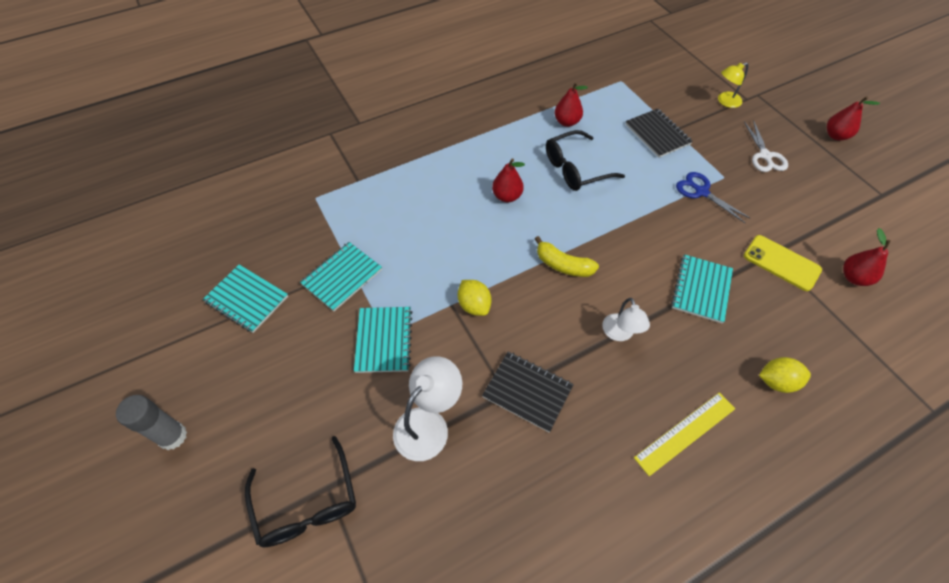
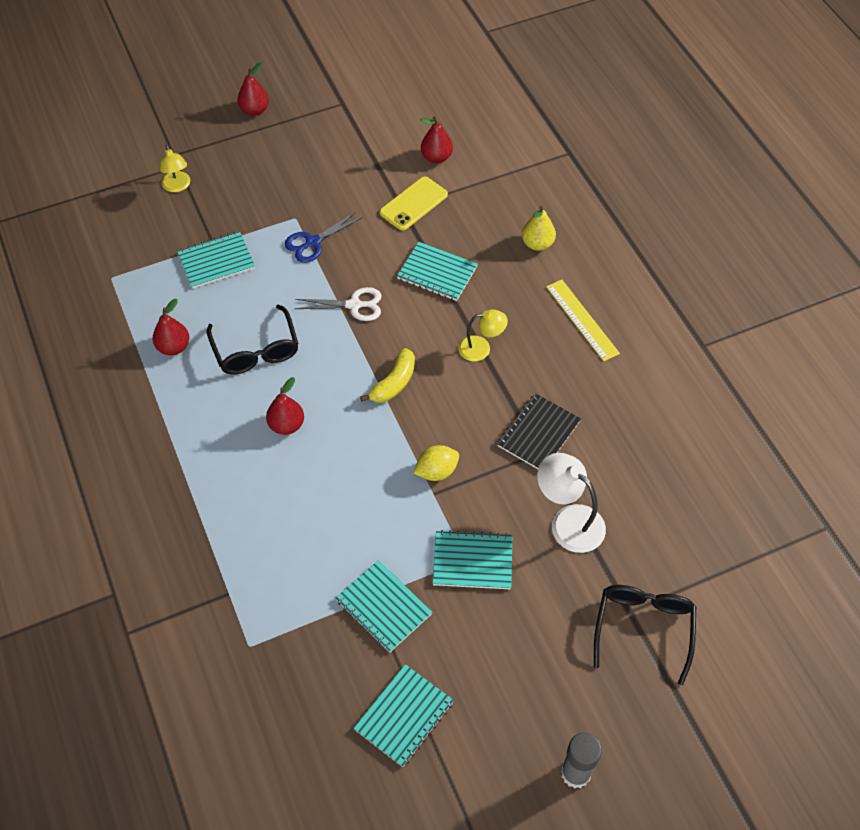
camera: 85 degrees left, 0 degrees up
black glasses [245,436,356,547] -> black glasses turned 60 degrees counterclockwise [594,585,696,685]
white lamp [602,298,650,341] -> yellow lamp [458,309,508,362]
black notebook [626,109,693,157] -> turquoise notebook [177,231,255,289]
white scissors [744,120,788,172] -> white scissors moved to [295,287,382,321]
yellow lemon [759,357,811,393] -> yellow pear [522,206,556,251]

